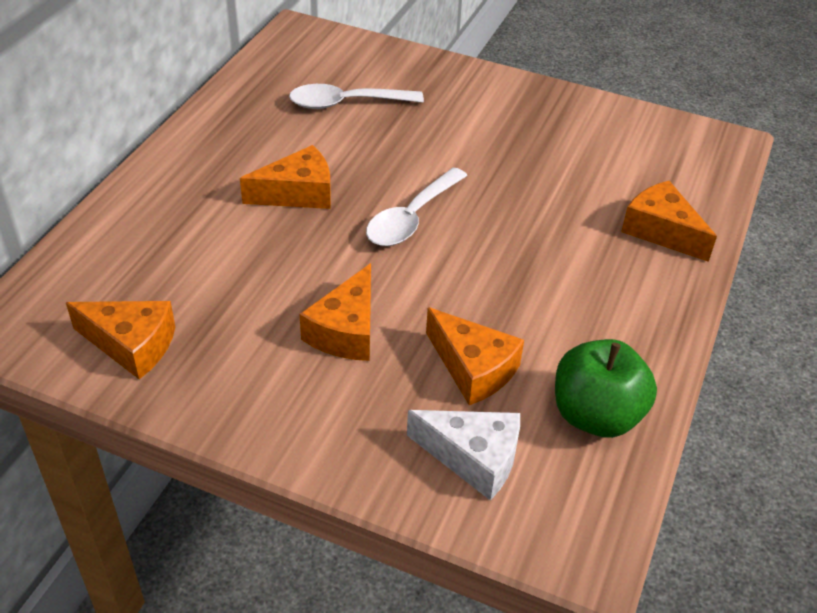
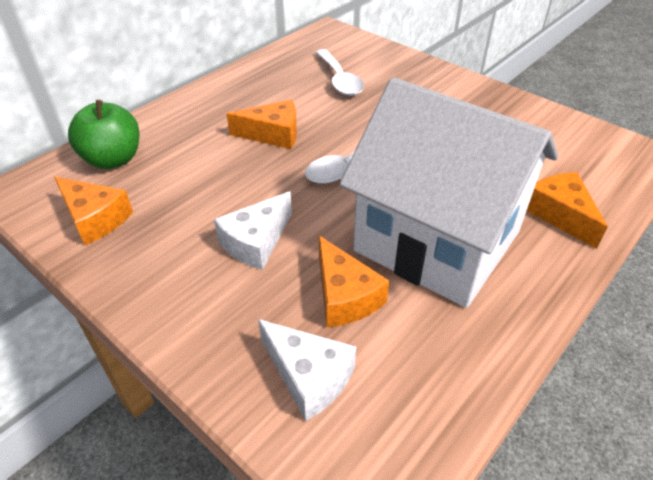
camera: 20 degrees right, 0 degrees up
white spoon [289,84,424,109] -> white spoon turned 120 degrees counterclockwise [315,49,364,96]
orange cheese [299,263,371,361] -> white cheese [214,191,292,270]
green apple [555,339,657,438] -> green apple moved to [68,100,139,169]
none -> white house [340,77,559,308]

